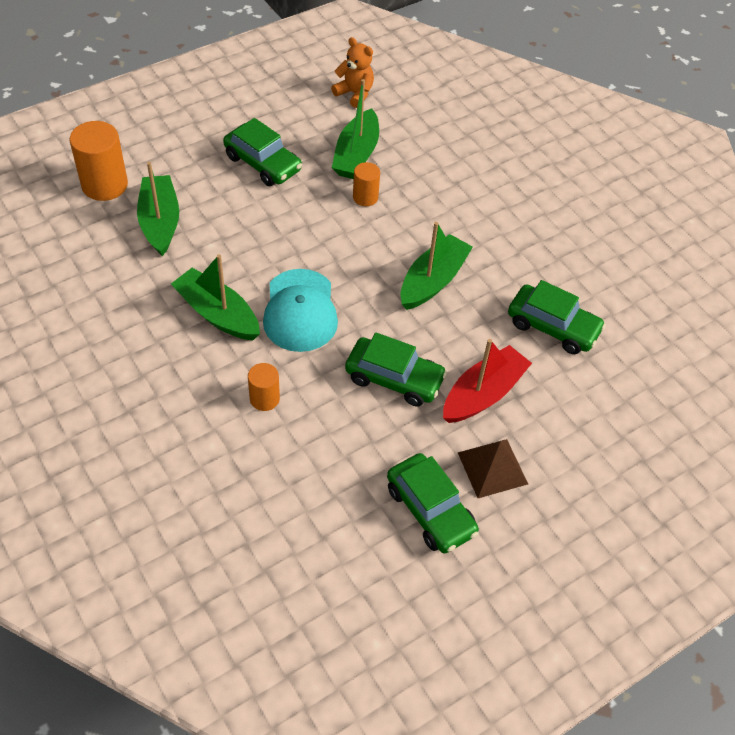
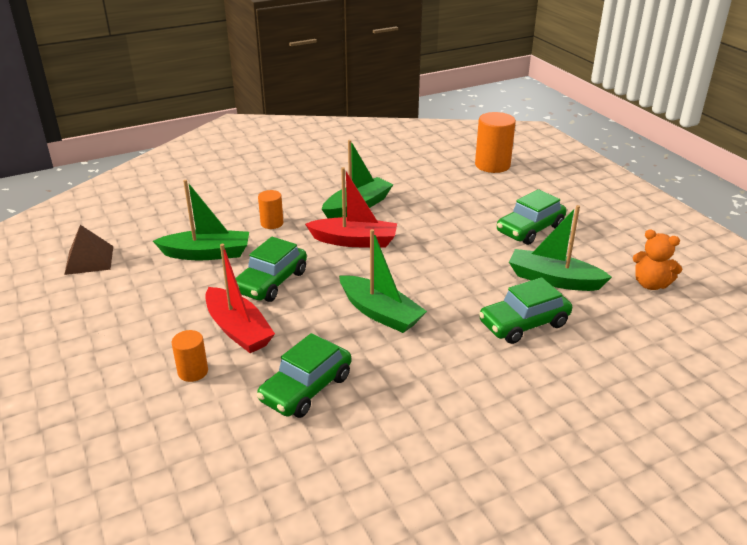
camera: 100 degrees right, 20 degrees down
green boat [137,162,179,256] -> green boat moved to [153,180,249,260]
turquoise cap [263,269,338,352] -> red boat [305,167,397,247]
orange teddy bear [331,37,374,108] -> orange teddy bear turned 75 degrees clockwise [633,229,682,290]
orange cylinder [353,162,380,206] -> orange cylinder moved to [172,330,208,382]
green car [387,453,479,553] -> green car moved to [479,277,572,344]
brown pyramid [458,439,528,498] -> brown pyramid moved to [64,225,113,275]

